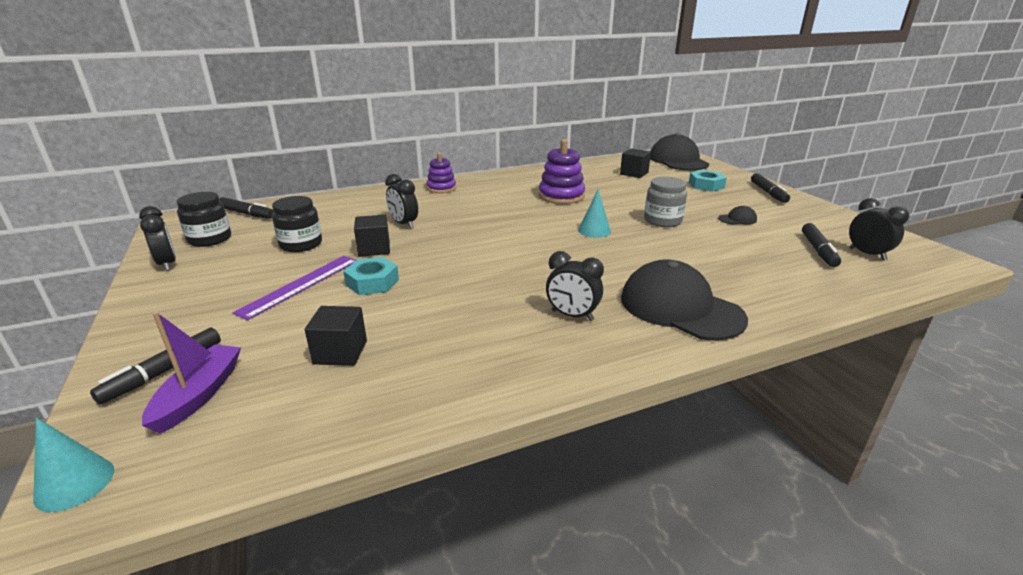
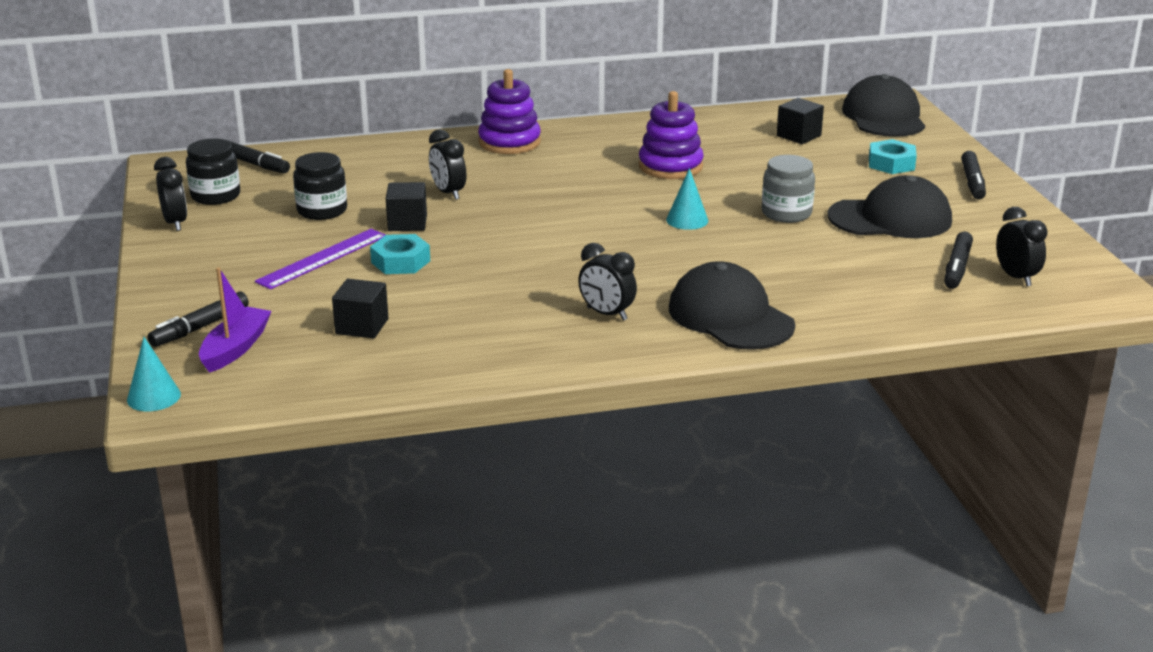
camera: 10 degrees right, 0 degrees up
purple stacking toy [427,153,456,193] -> purple stacking toy [478,69,541,154], size x1.51
black cap [718,205,757,225] -> black cap [827,175,952,238], size x2.38

